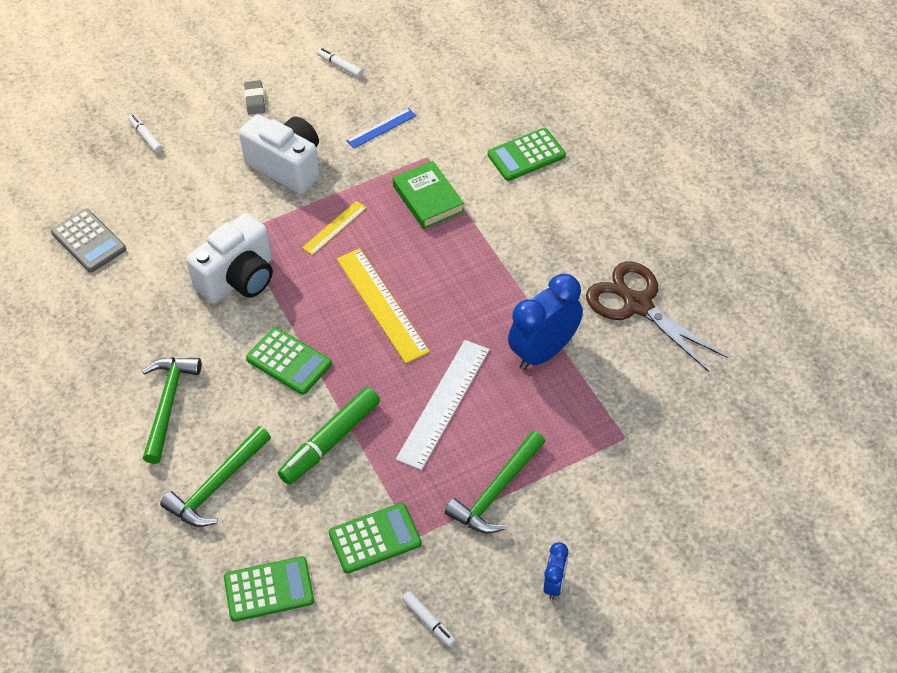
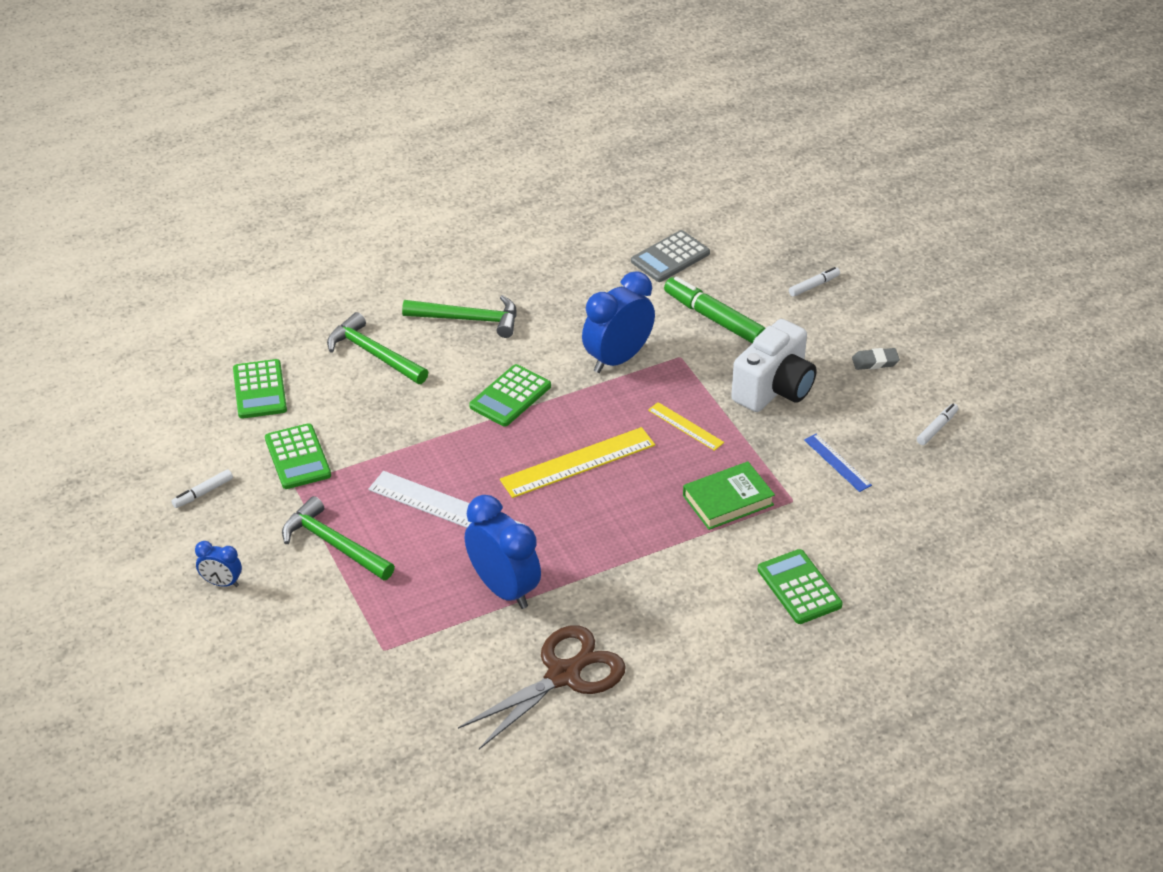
camera: 90 degrees right, 10 degrees down
white camera [186,213,273,304] -> blue clock [582,271,655,373]
green marker [278,387,380,485] -> green marker moved to [664,276,766,344]

